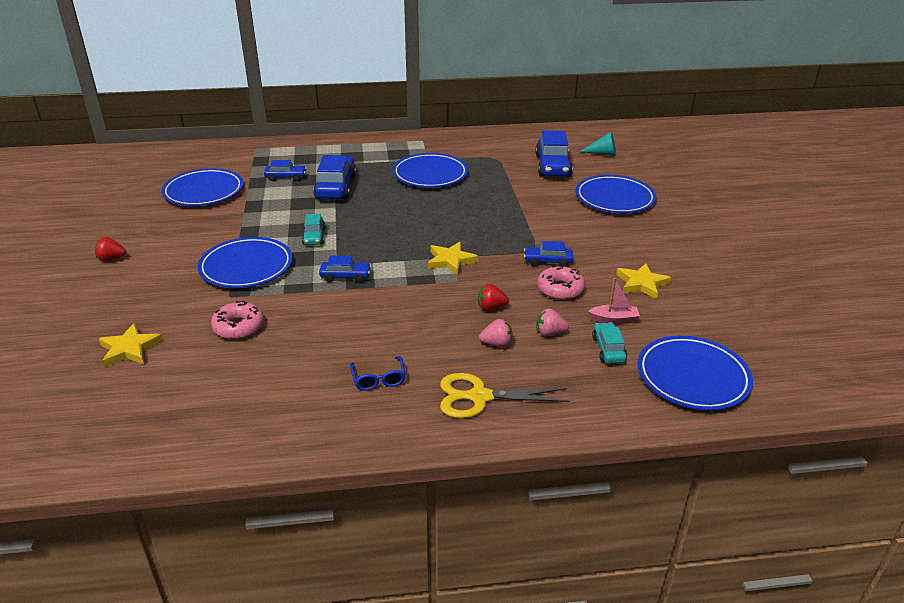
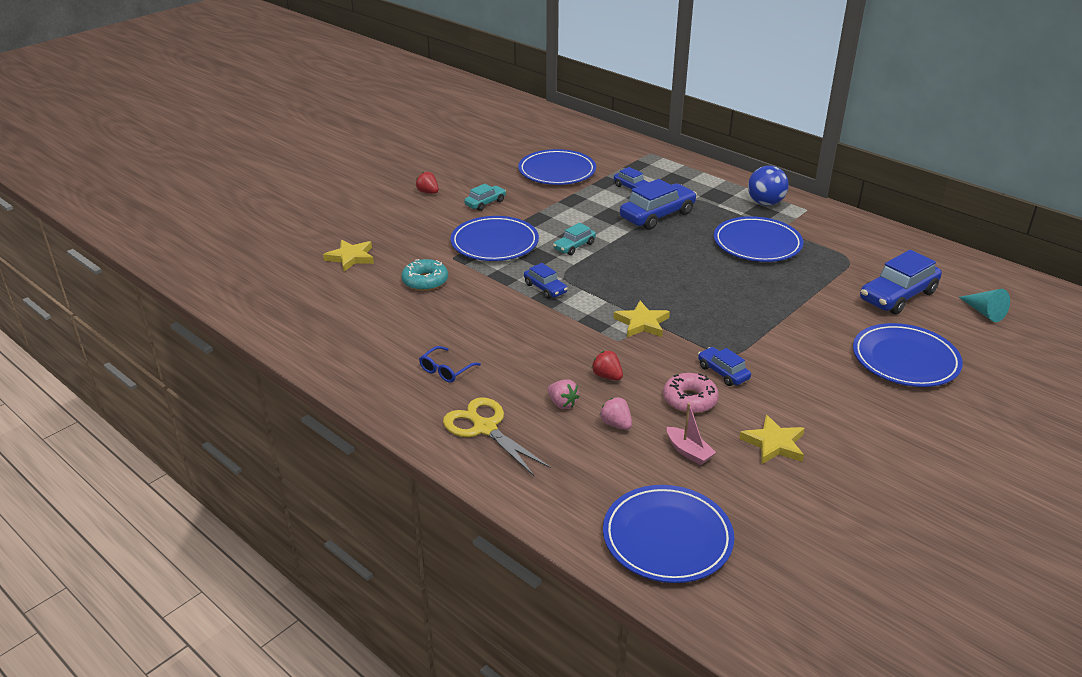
camera: 50 degrees right, 0 degrees up
pink donut [211,301,264,339] -> turquoise donut [401,259,448,291]
turquoise car [592,323,627,364] -> turquoise car moved to [464,184,506,211]
none -> blue ball [748,166,789,206]

